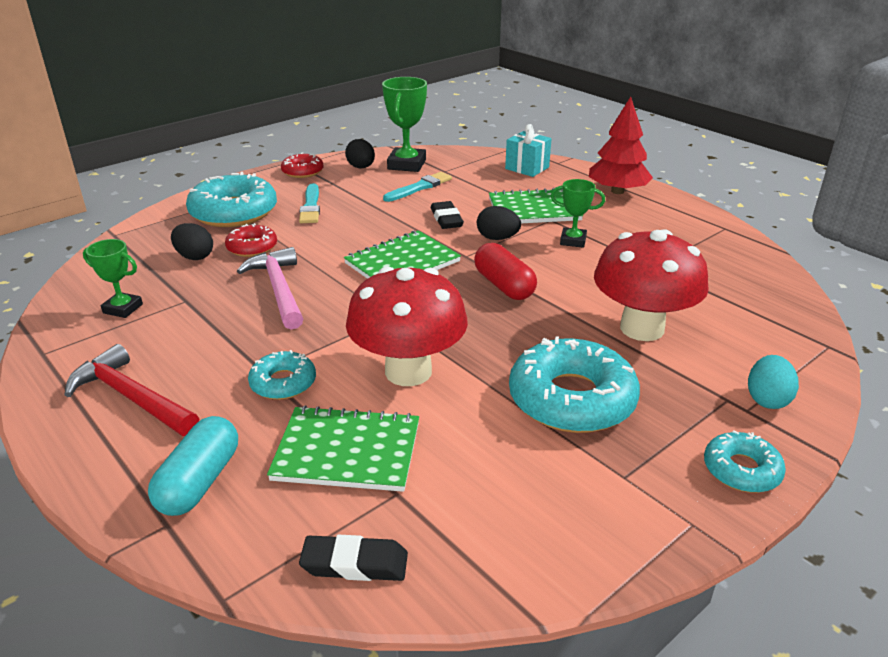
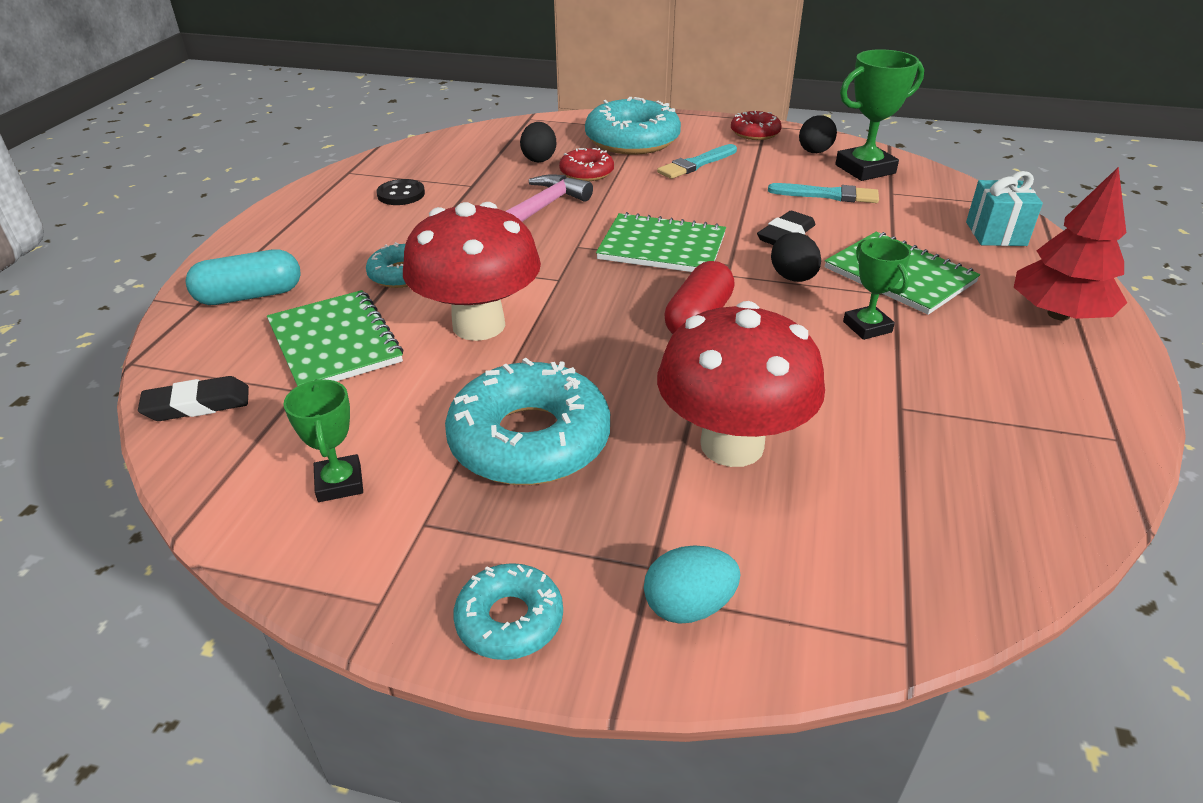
camera: 55 degrees right, 5 degrees up
red hammer [65,344,199,436] -> none
green trophy [83,239,143,318] -> green trophy moved to [283,379,363,502]
black eraser [299,535,408,581] -> black eraser turned 75 degrees counterclockwise [138,376,249,421]
none -> black button [376,179,425,205]

